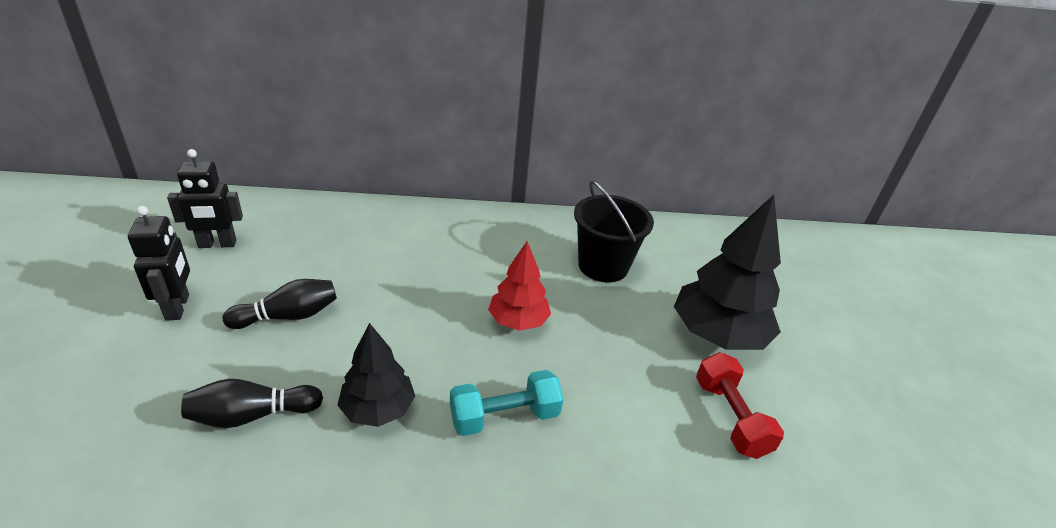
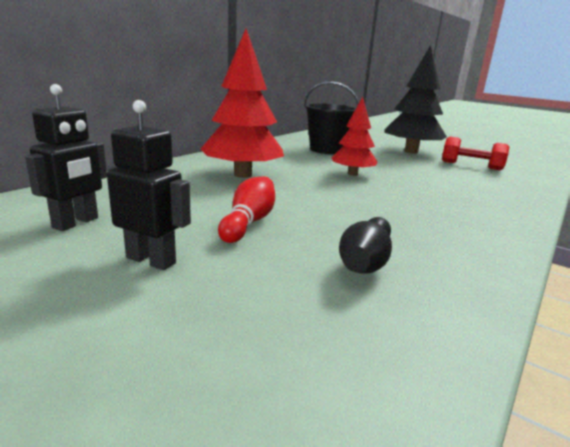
camera: 50 degrees left, 15 degrees down
black bowling pin [223,279,337,329] -> red bowling pin [218,176,275,243]
black tree [337,323,415,427] -> none
turquoise dumbbell [450,370,563,436] -> none
none -> red tree [201,29,284,178]

